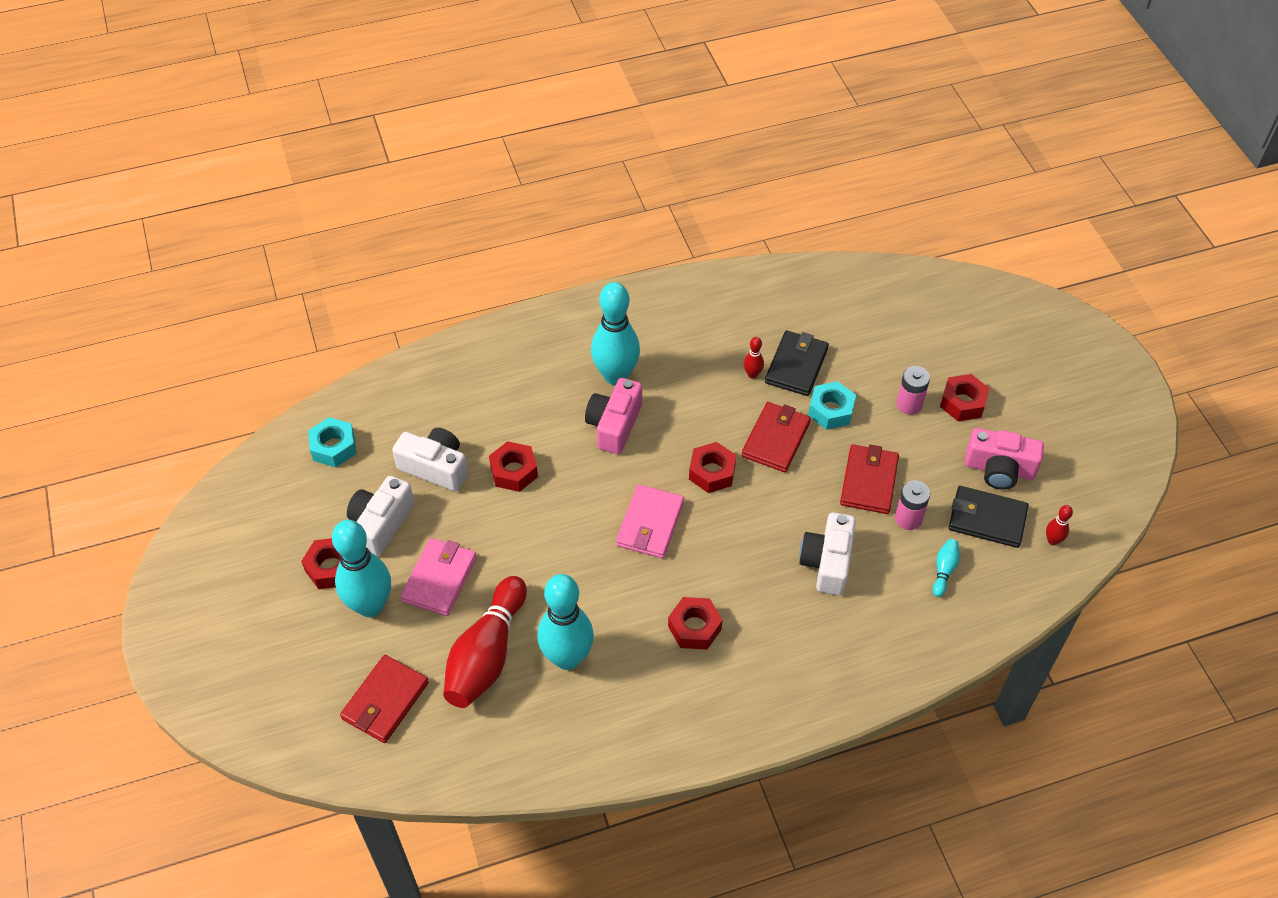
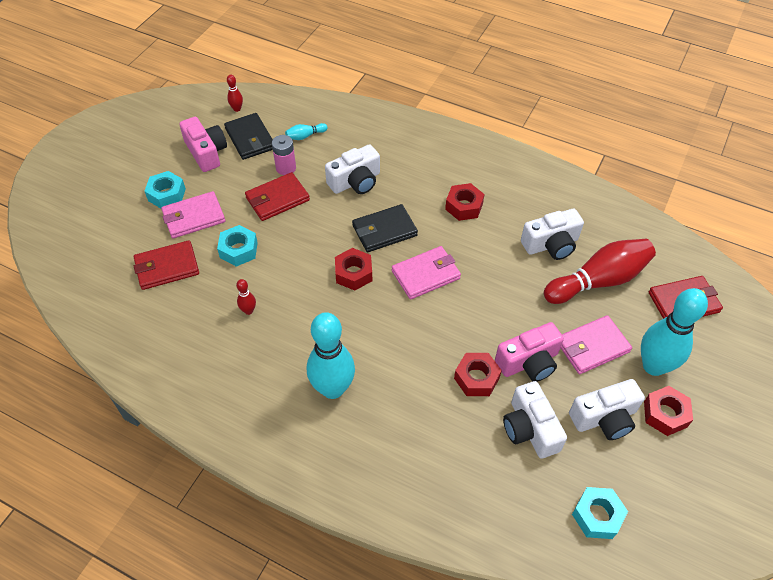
camera: 135 degrees left, 0 degrees up
turquoise bowling pin [537,574,594,670] -> white camera [521,209,584,260]
pink camera [585,378,642,454] -> pink camera moved to [495,322,564,382]
red wallet [742,402,811,472] -> red wallet moved to [134,240,199,290]
black wallet [765,330,829,396] -> black wallet moved to [352,204,418,252]
pink battery [896,366,930,415] -> pink wallet [161,191,225,239]
red nut [940,374,990,421] -> turquoise nut [145,171,186,208]

